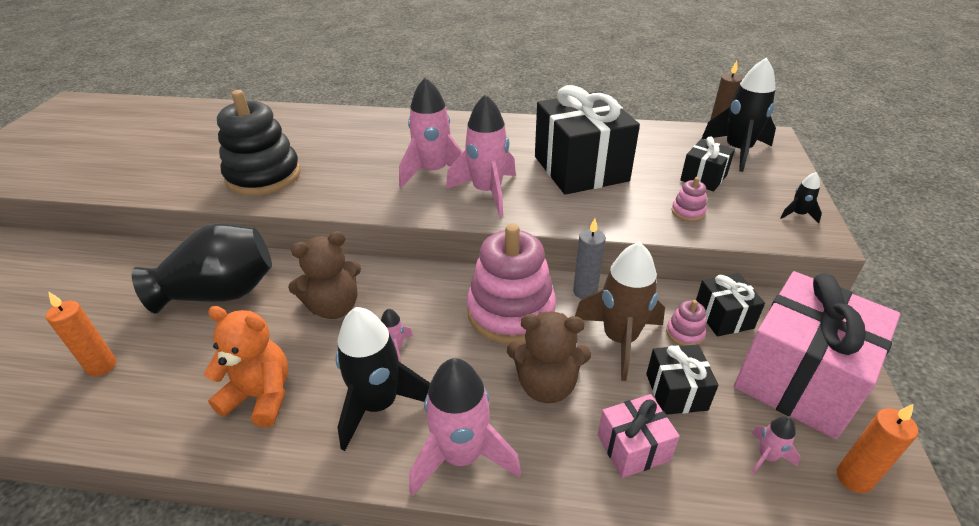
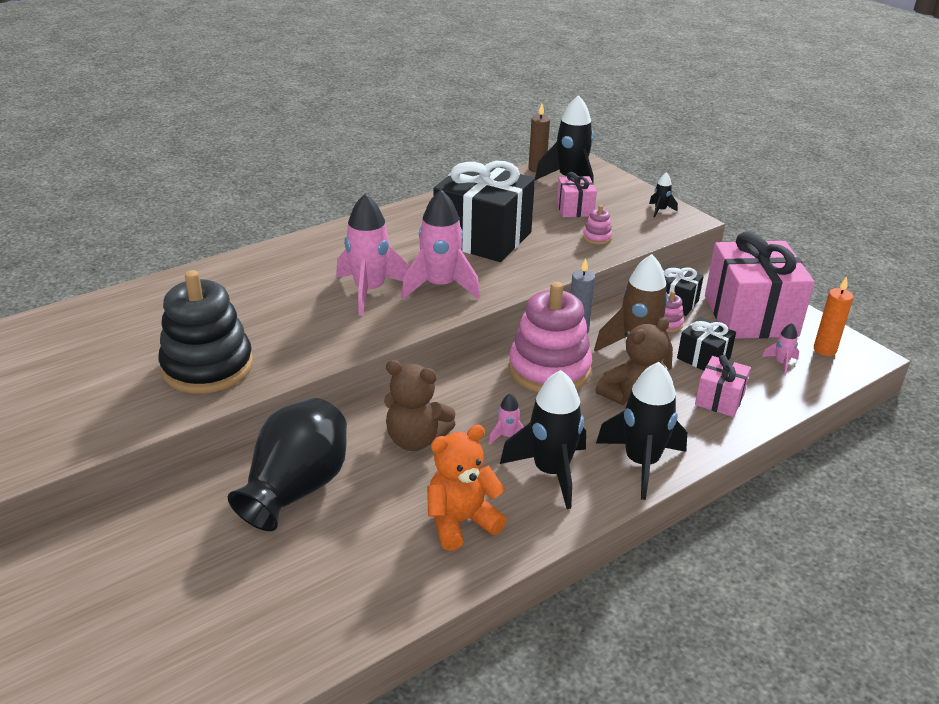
camera: 45 degrees left, 5 degrees down
orange candle [46,291,116,376] -> none
brown teddy bear [288,231,361,319] -> brown teddy bear turned 90 degrees clockwise [384,360,456,451]
pink rocket [409,358,521,496] -> black rocket [596,362,687,500]
black gift [680,136,735,192] -> pink gift [557,172,597,217]

